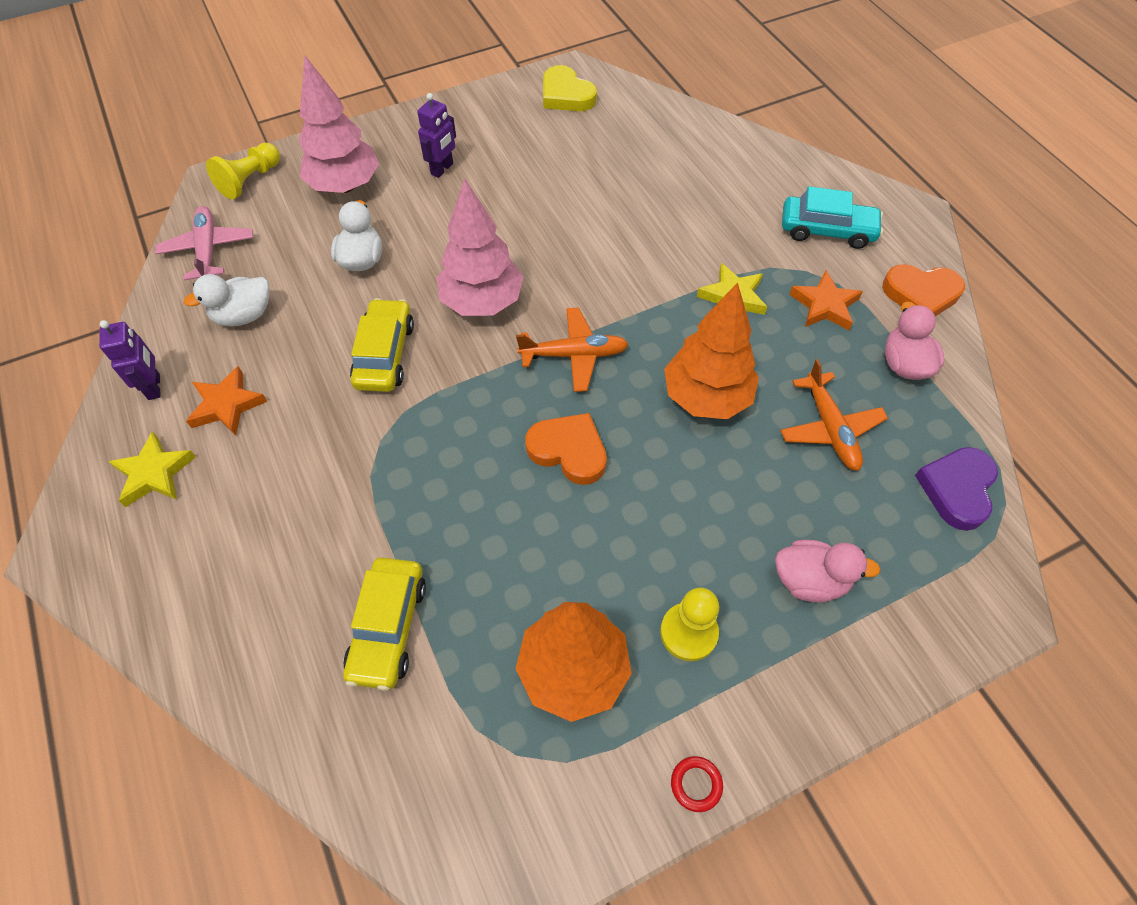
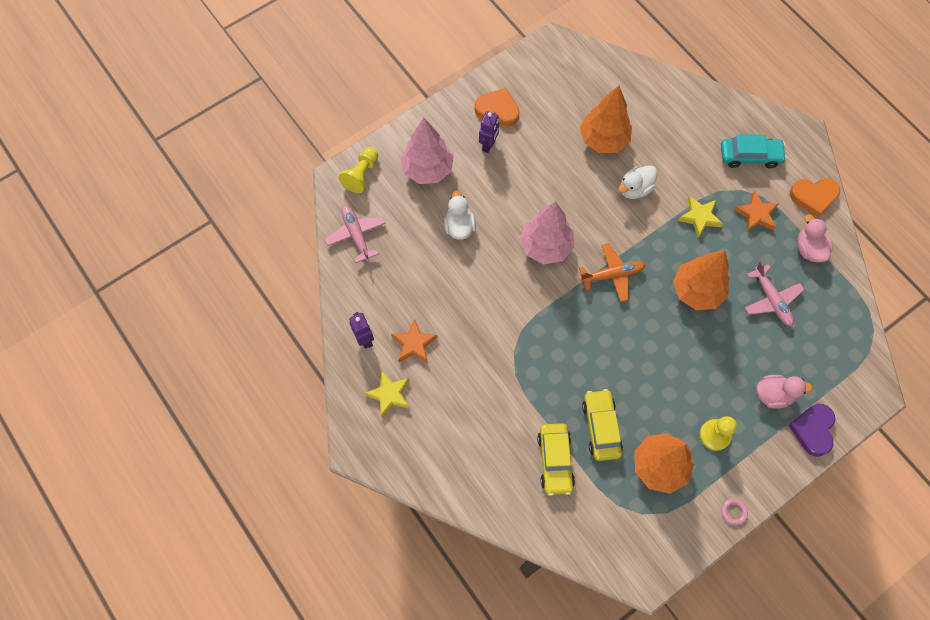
camera: 10 degrees left, 10 degrees up
white duck [184,274,270,327] -> white duck moved to [618,166,657,199]
yellow car [350,298,414,392] -> yellow car moved to [582,389,623,461]
orange heart [525,413,607,485] -> orange heart moved to [475,88,520,126]
yellow heart [543,65,597,111] -> none
red ring [671,756,723,812] -> pink ring [721,498,748,525]
orange plane [780,359,888,471] -> pink plane [745,262,804,326]
purple heart [915,447,998,531] -> purple heart moved to [788,404,835,457]
none -> orange tree [580,86,632,153]

